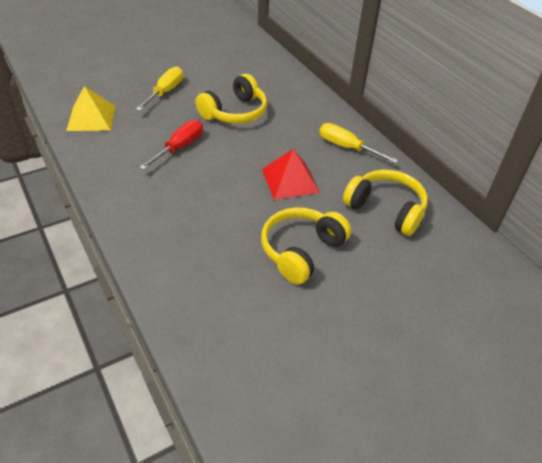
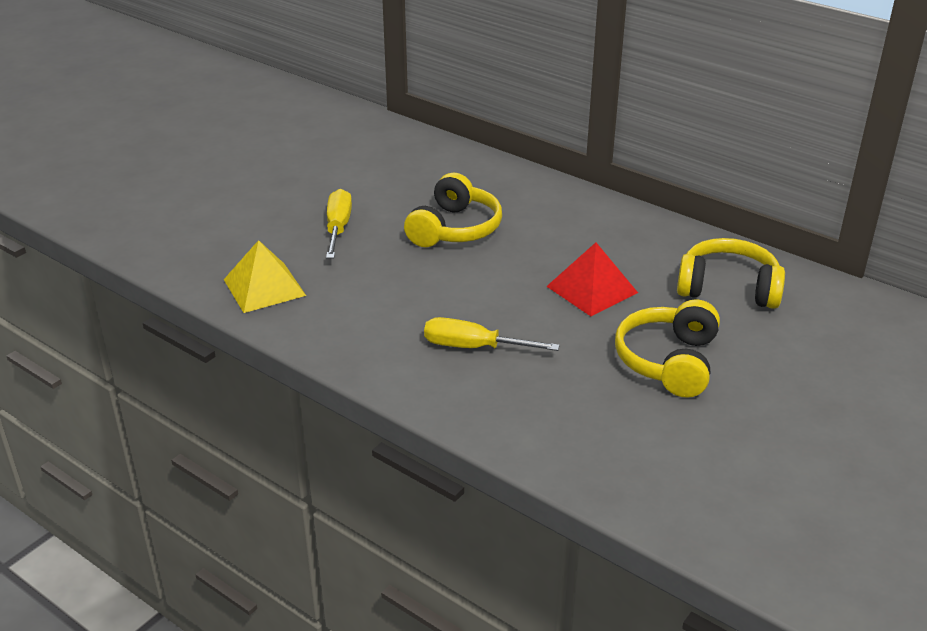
camera: 20 degrees left, 10 degrees down
red screwdriver [139,120,203,170] -> none
yellow screwdriver [319,123,398,164] -> yellow screwdriver moved to [424,317,560,351]

